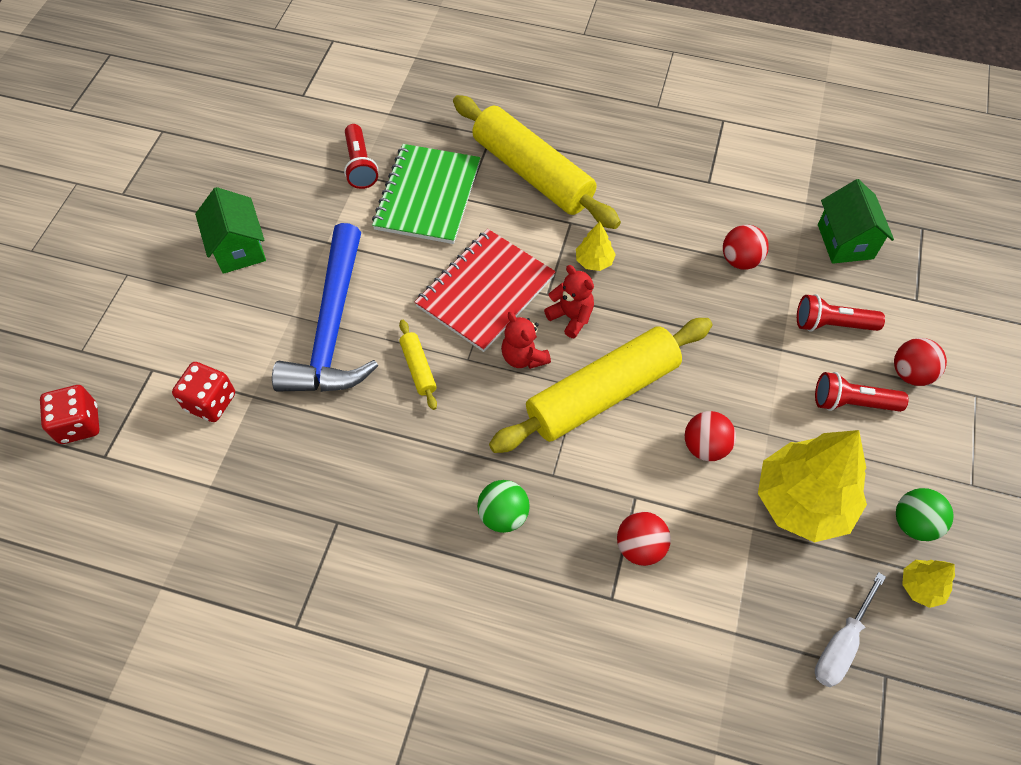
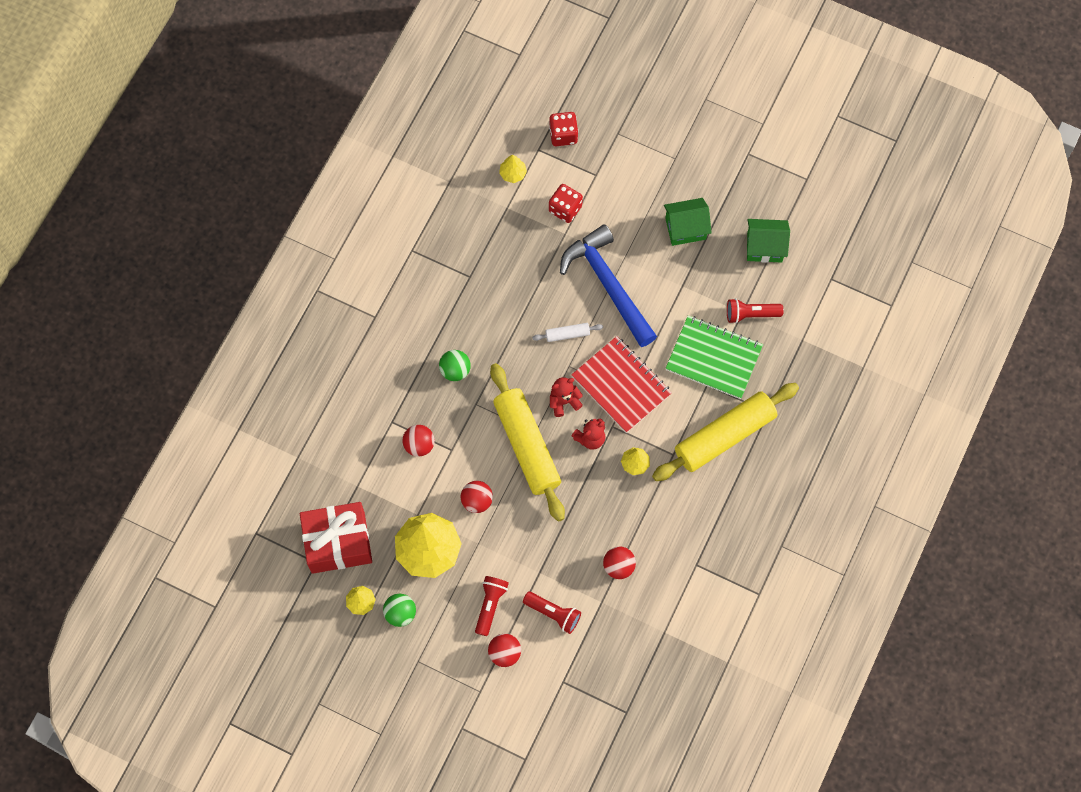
camera: 100 degrees right, 10 degrees up
blue hammer [272,223,378,392] -> blue hammer turned 45 degrees clockwise [560,224,657,347]
yellow rolling pin [399,320,437,410] -> white rolling pin [532,323,603,342]
red flashlight [797,294,885,331] -> red flashlight turned 105 degrees clockwise [523,592,581,634]
white screwdriver [815,572,886,687] -> red gift [300,502,372,574]
green house [818,179,894,264] -> green house moved to [747,219,790,263]
none -> yellow tree [499,155,527,183]

